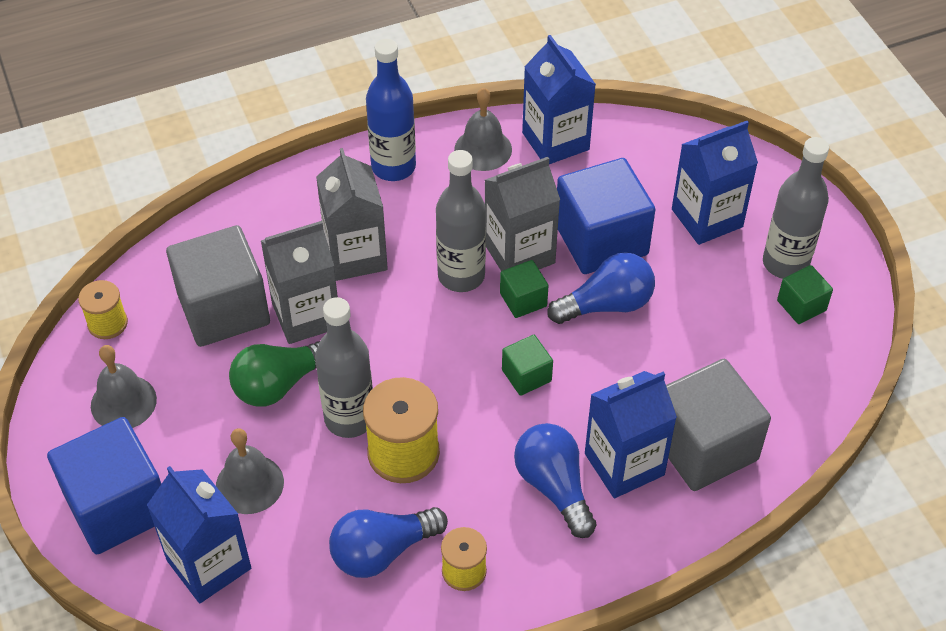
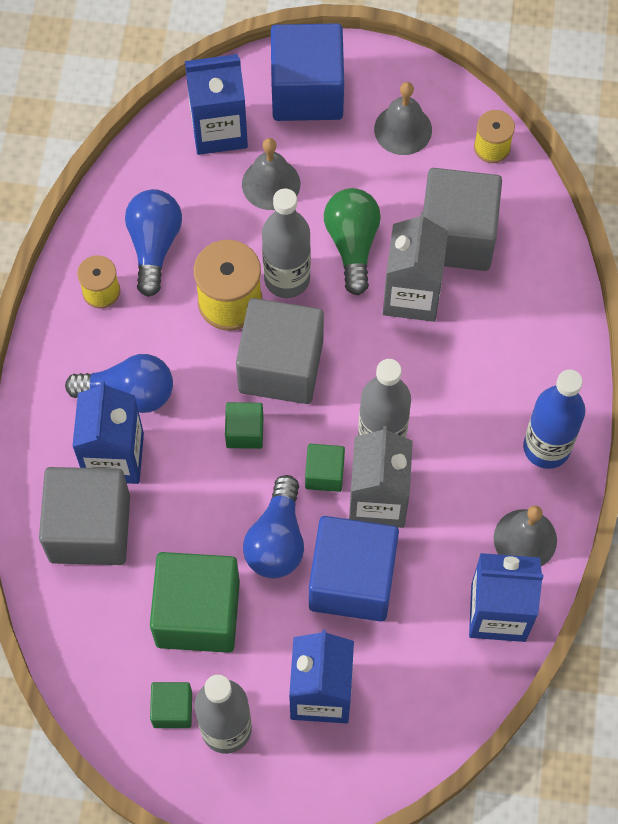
camera: 120 degrees right, 15 degrees up
grey carton [316,148,388,281] -> none
none -> green cube [150,552,240,653]
none -> grey cube [236,298,324,404]

